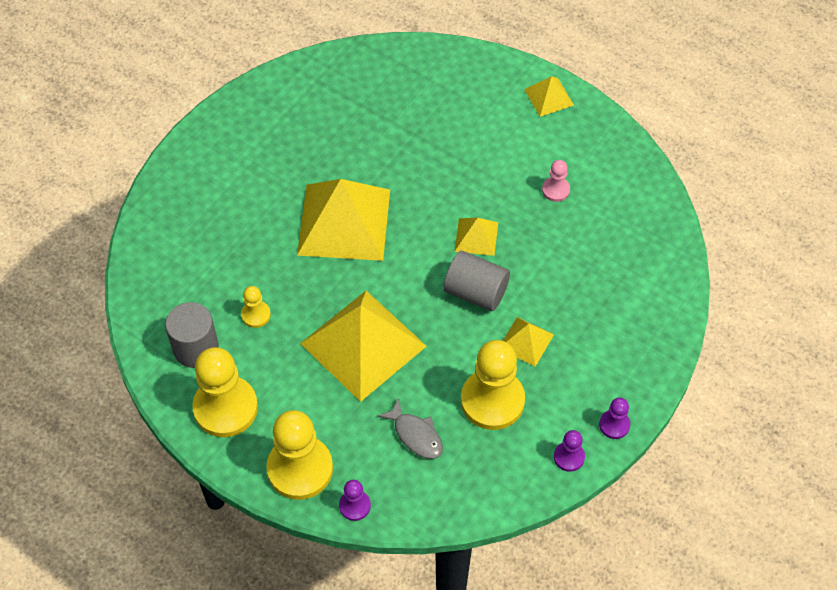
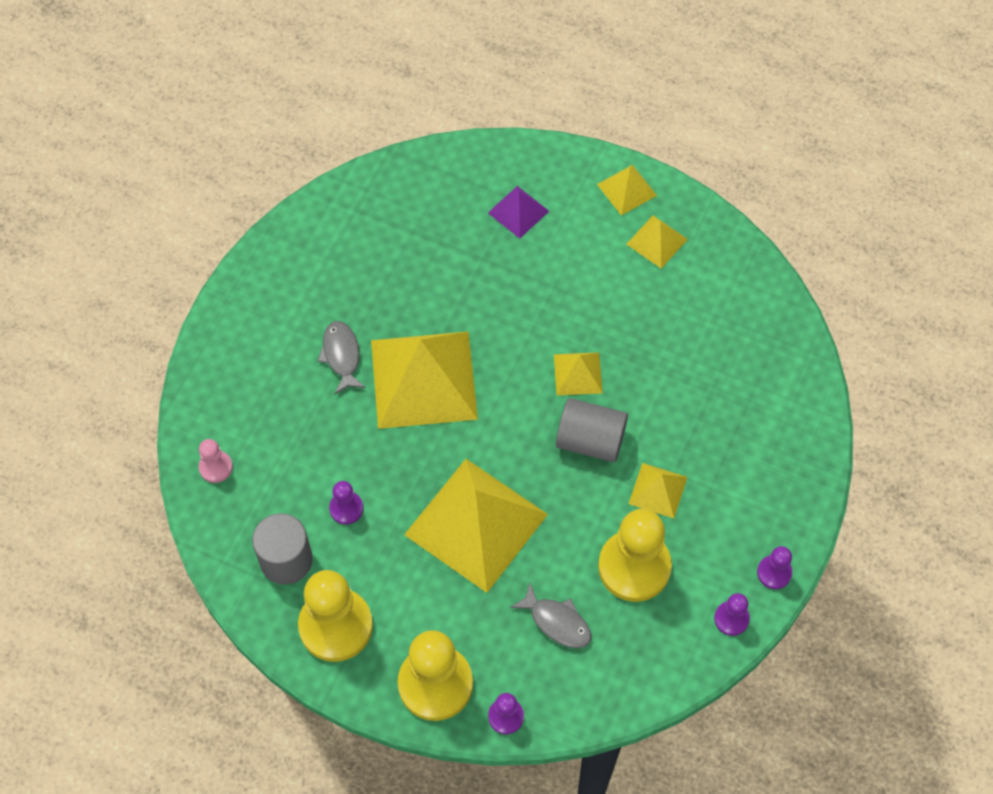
camera: 10 degrees left, 5 degrees up
yellow pawn [241,286,271,328] -> purple pawn [329,481,363,525]
pink pawn [542,160,570,202] -> pink pawn moved to [199,439,233,483]
none -> grey fish [318,321,366,394]
none -> purple pyramid [488,186,549,238]
none -> yellow pyramid [626,216,688,269]

